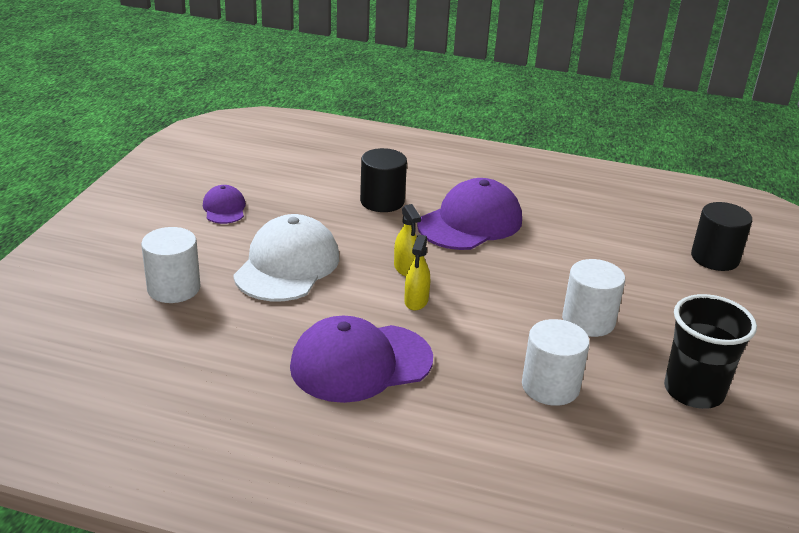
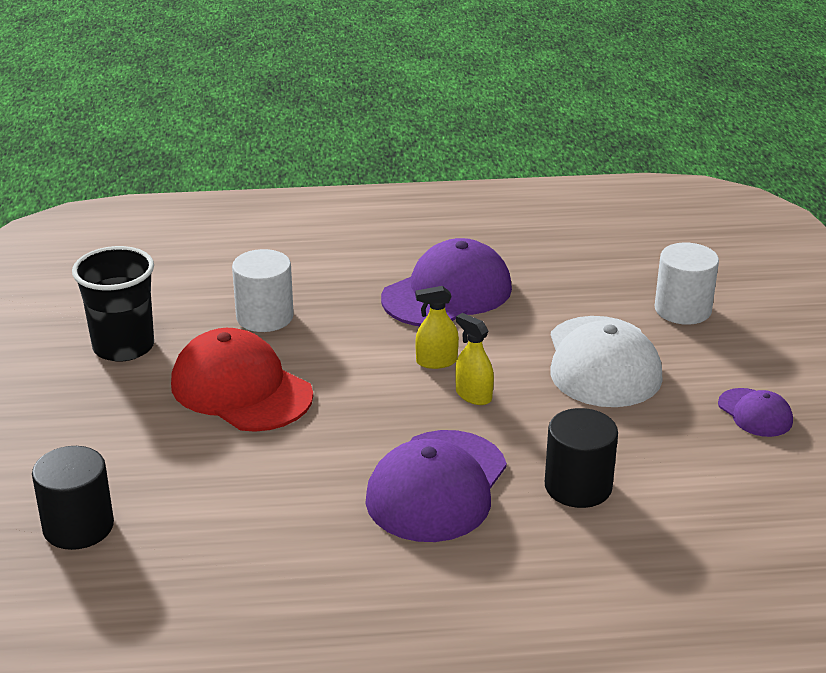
camera: 160 degrees right, 0 degrees up
yellow spray bottle [404,235,430,311] -> yellow spray bottle turned 90 degrees counterclockwise [415,286,459,369]
white cylinder [562,259,625,337] -> red cap [171,328,313,432]

